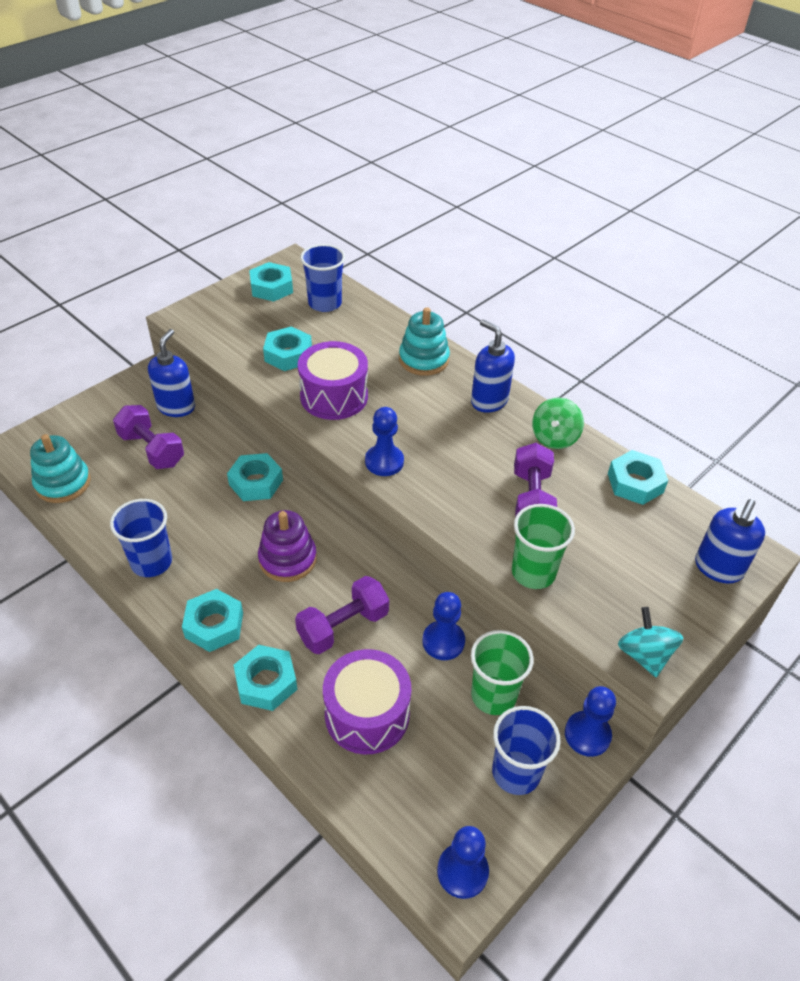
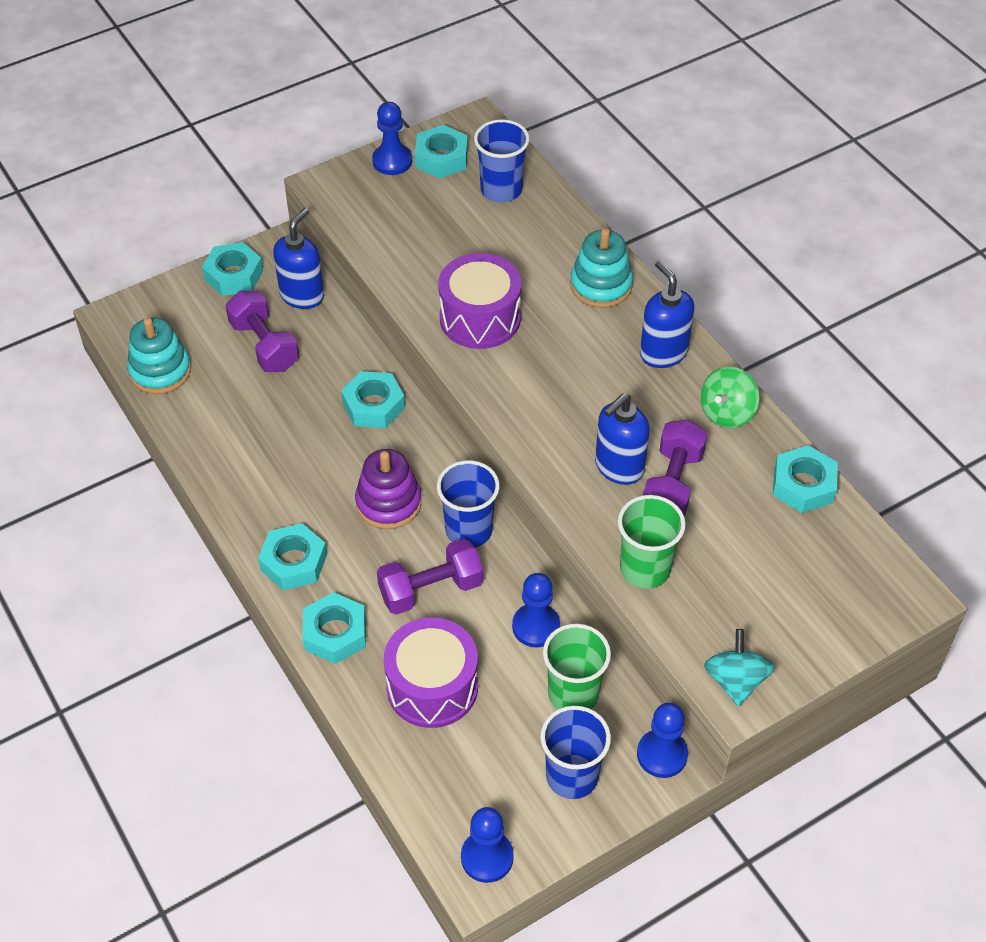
camera: 15 degrees right, 5 degrees up
blue cup [110,499,172,577] -> blue cup moved to [437,460,499,547]
turquoise nut [263,326,312,371] -> turquoise nut moved to [202,242,263,296]
blue pawn [365,407,404,476] -> blue pawn moved to [372,102,412,175]
blue soap dispenser [695,499,765,584] -> blue soap dispenser moved to [595,394,650,485]

